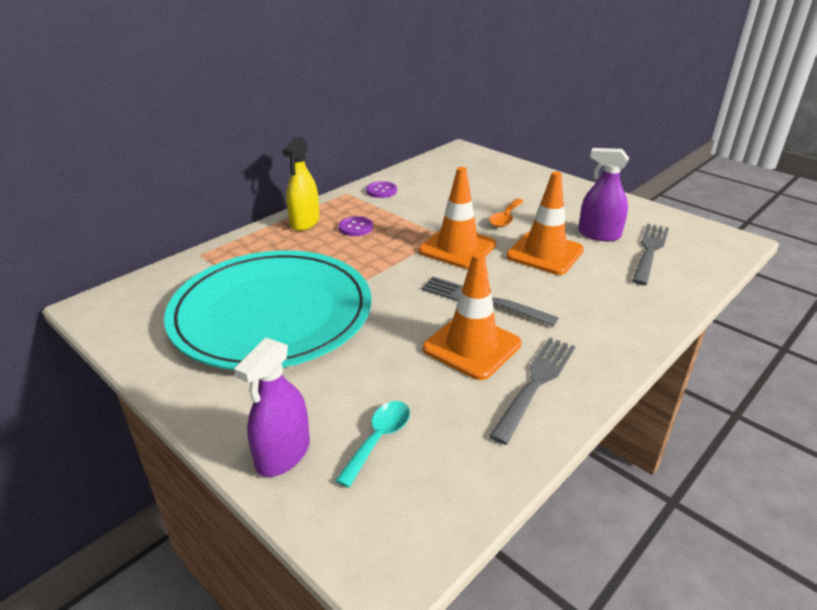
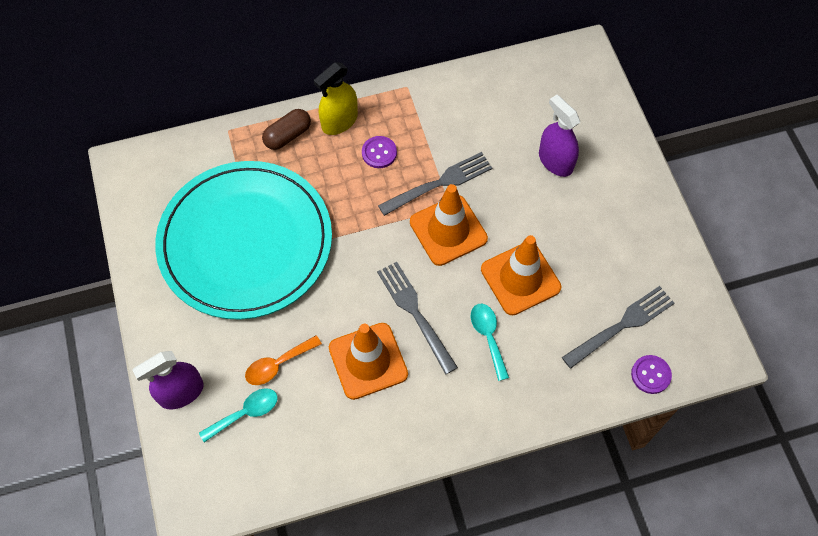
camera: 30 degrees right, 30 degrees up
purple button [366,181,397,198] -> purple button moved to [631,355,672,394]
orange spoon [489,199,524,227] -> orange spoon moved to [245,335,322,385]
grey fork [489,337,575,445] -> grey fork moved to [378,152,493,216]
purple spray bottle [578,148,629,241] -> purple spray bottle moved to [539,95,580,177]
none -> brown capsule [262,109,311,150]
none -> turquoise spoon [471,304,509,381]

